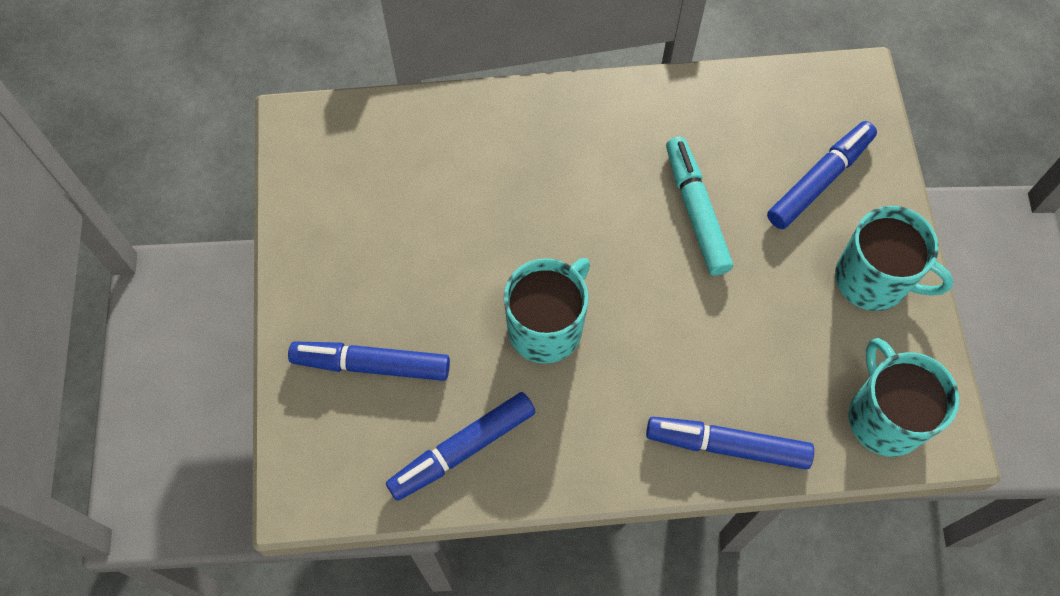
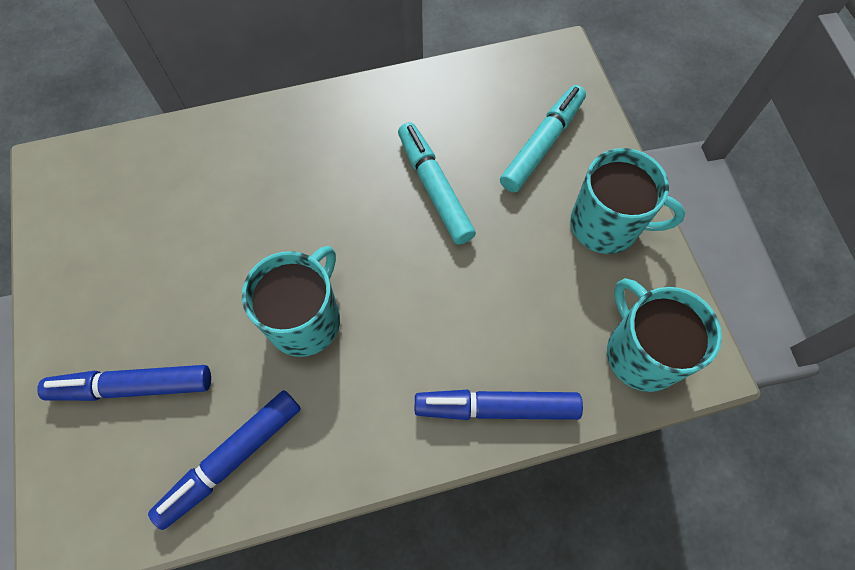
camera: 10 degrees left, 0 degrees up
blue marker [767,121,877,229] -> turquoise marker [500,85,586,192]

